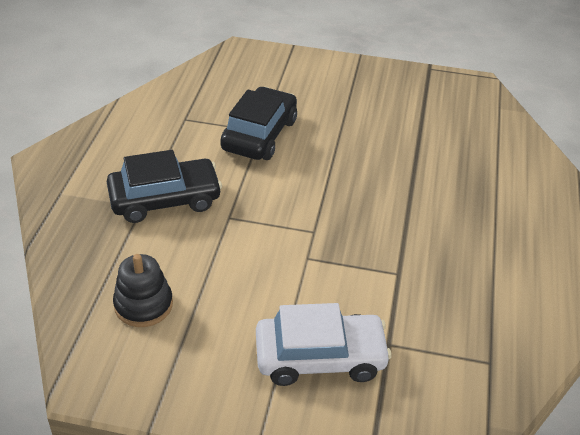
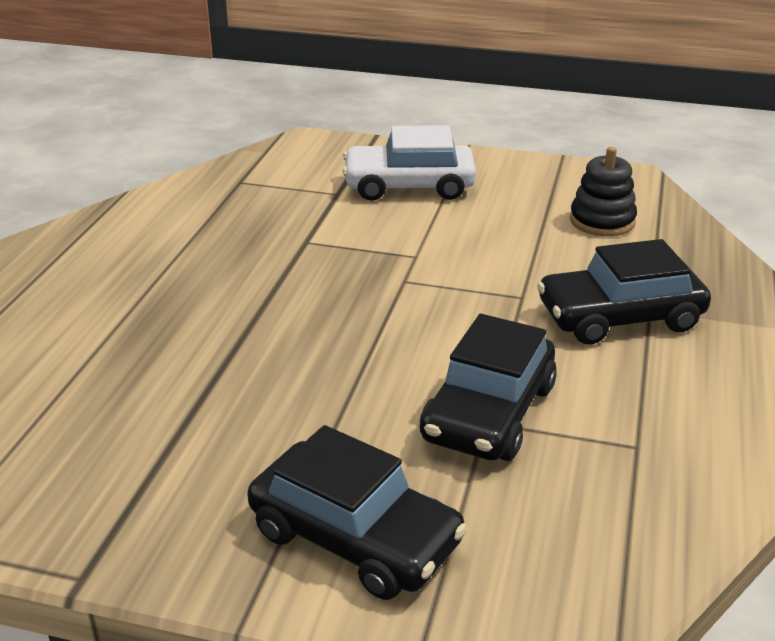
camera: 175 degrees left, 10 degrees down
none -> black car [247,425,467,600]

